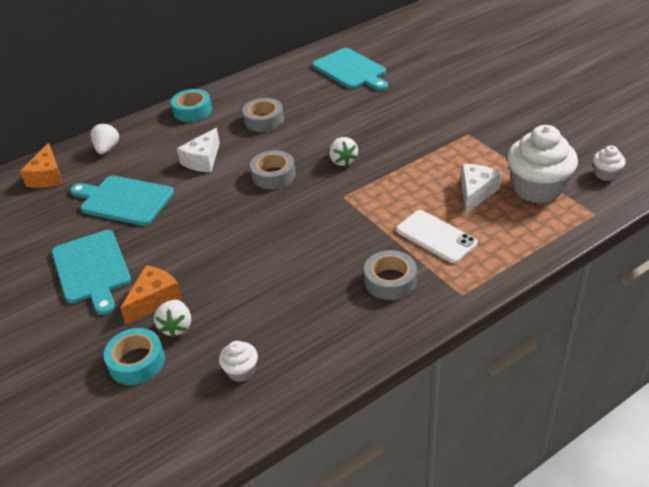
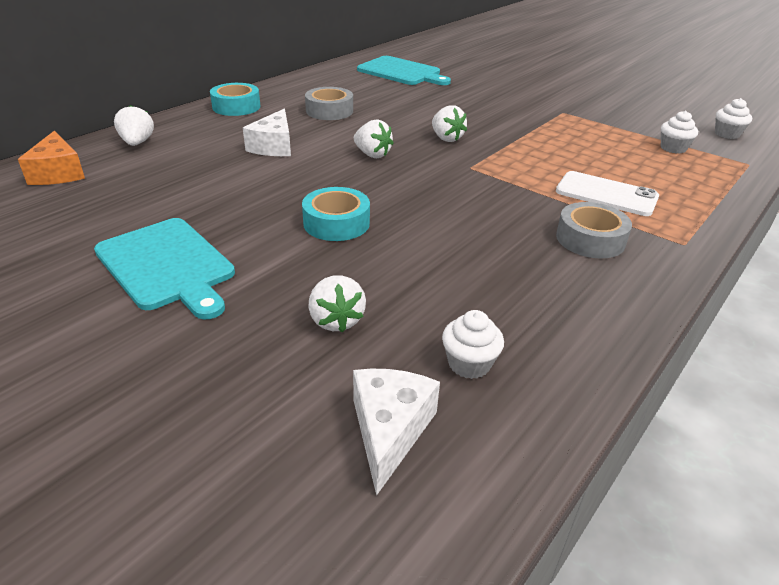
camera: 20 degrees left, 5 degrees down
turquoise cutting board [70,175,174,226] -> none
turquoise tape [104,328,165,385] -> turquoise tape moved to [302,187,370,241]
orange cheese [120,265,182,324] -> none
grey tape [250,150,295,189] -> white strawberry [354,120,394,158]
white cheese [461,164,502,214] -> white cheese moved to [353,369,440,496]
white cupcake [507,125,578,203] -> white cupcake [661,111,698,154], size x0.47

